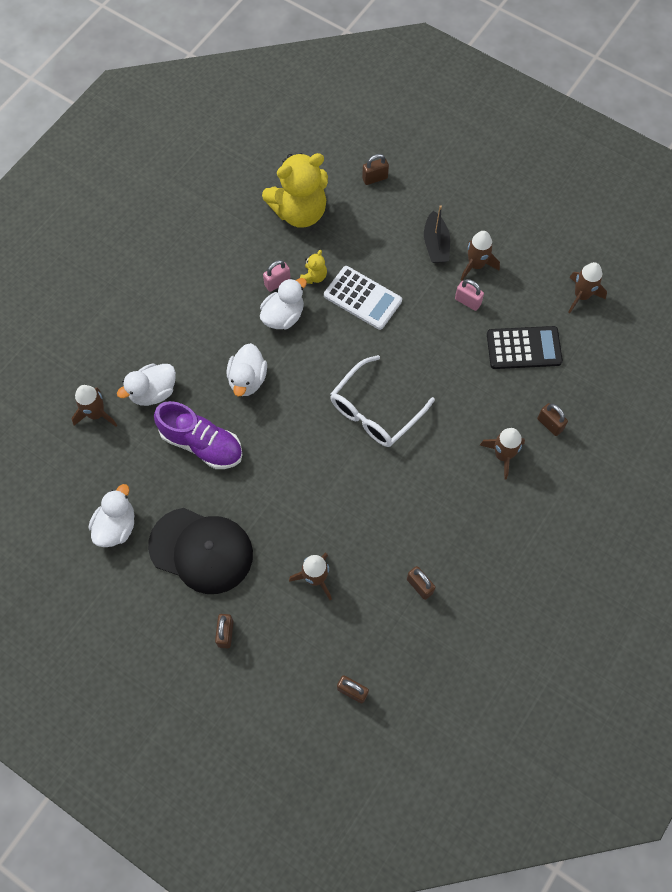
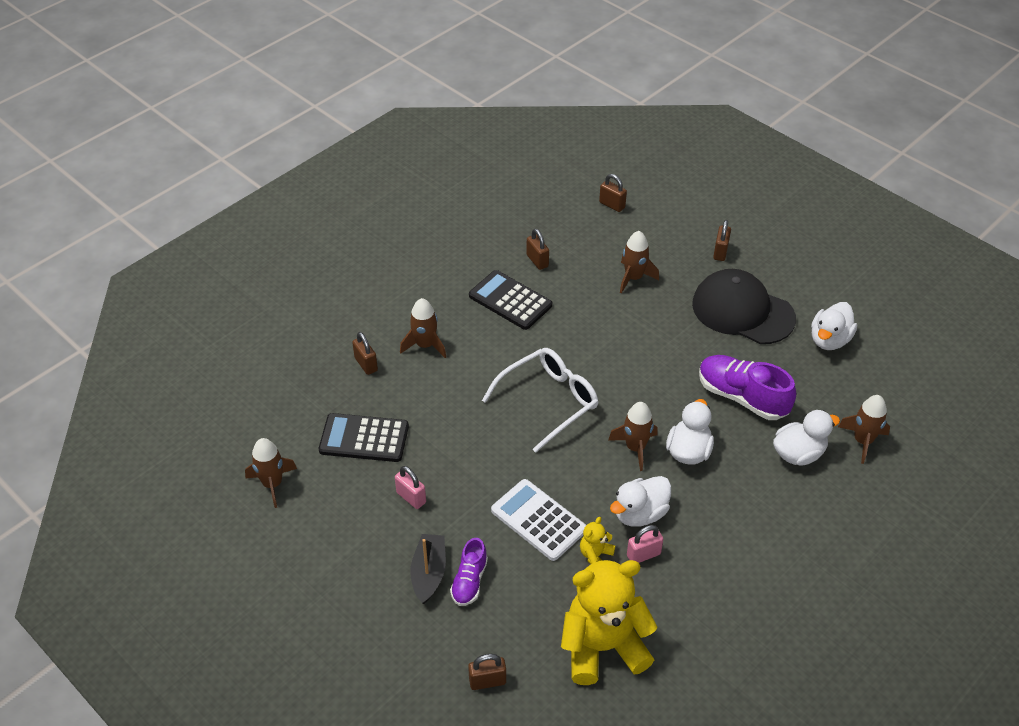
camera: 170 degrees left, 20 degrees down
brown rocket [461,231,500,281] -> brown rocket moved to [608,402,658,471]
none -> purple shoe [450,538,488,606]
none -> black calculator [469,270,552,330]

